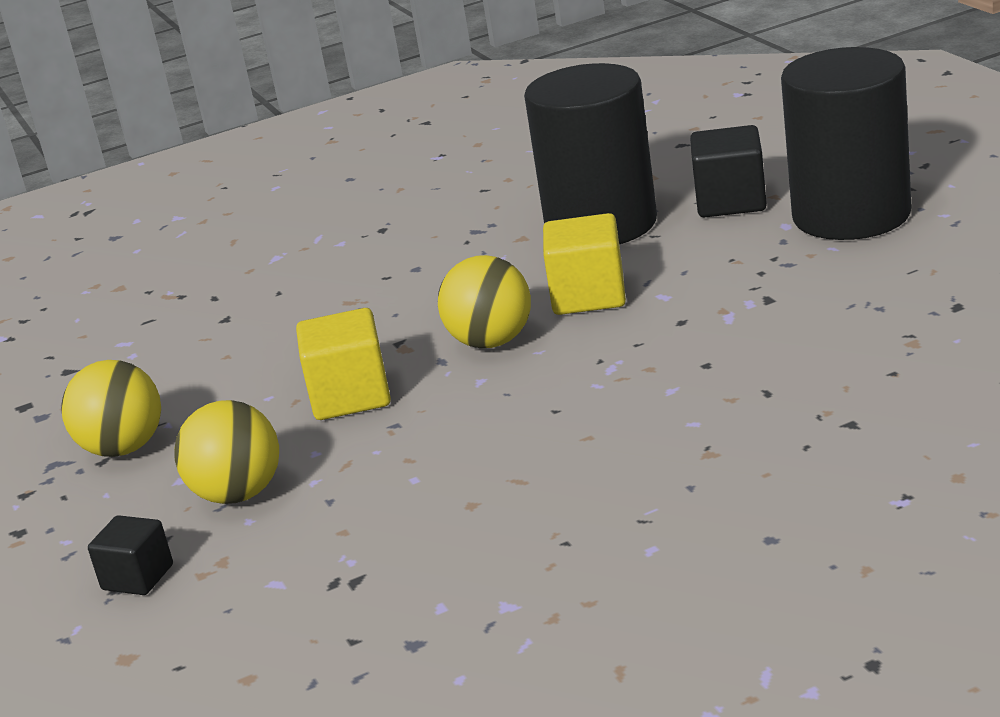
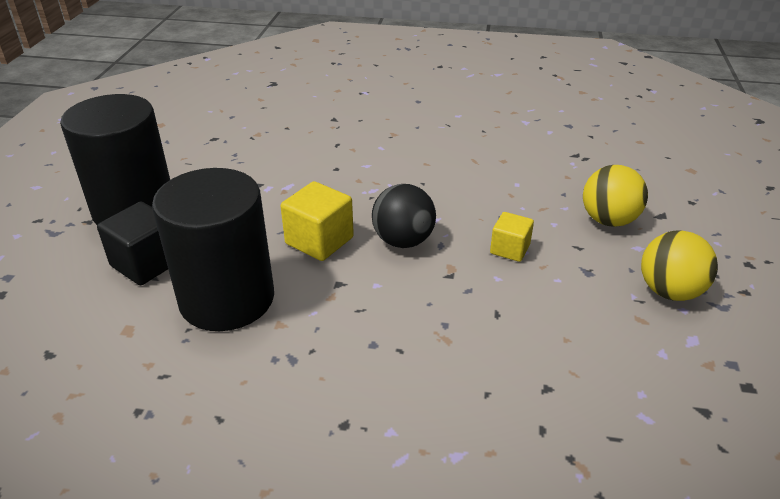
camera: 150 degrees left, 10 degrees up
black cube [88,515,173,595] -> none
yellow cube [296,308,391,420] -> yellow cube [490,212,534,262], size x0.63
yellow ball [438,255,531,348] -> black ball [372,184,436,248]

